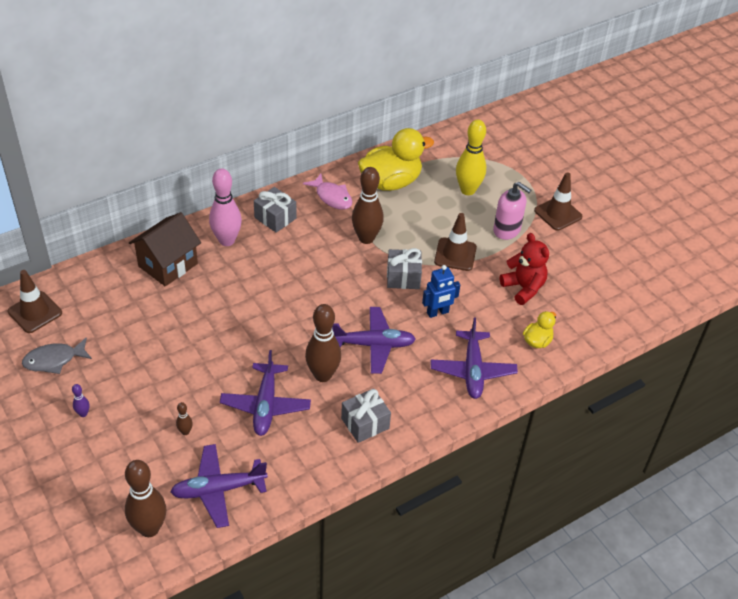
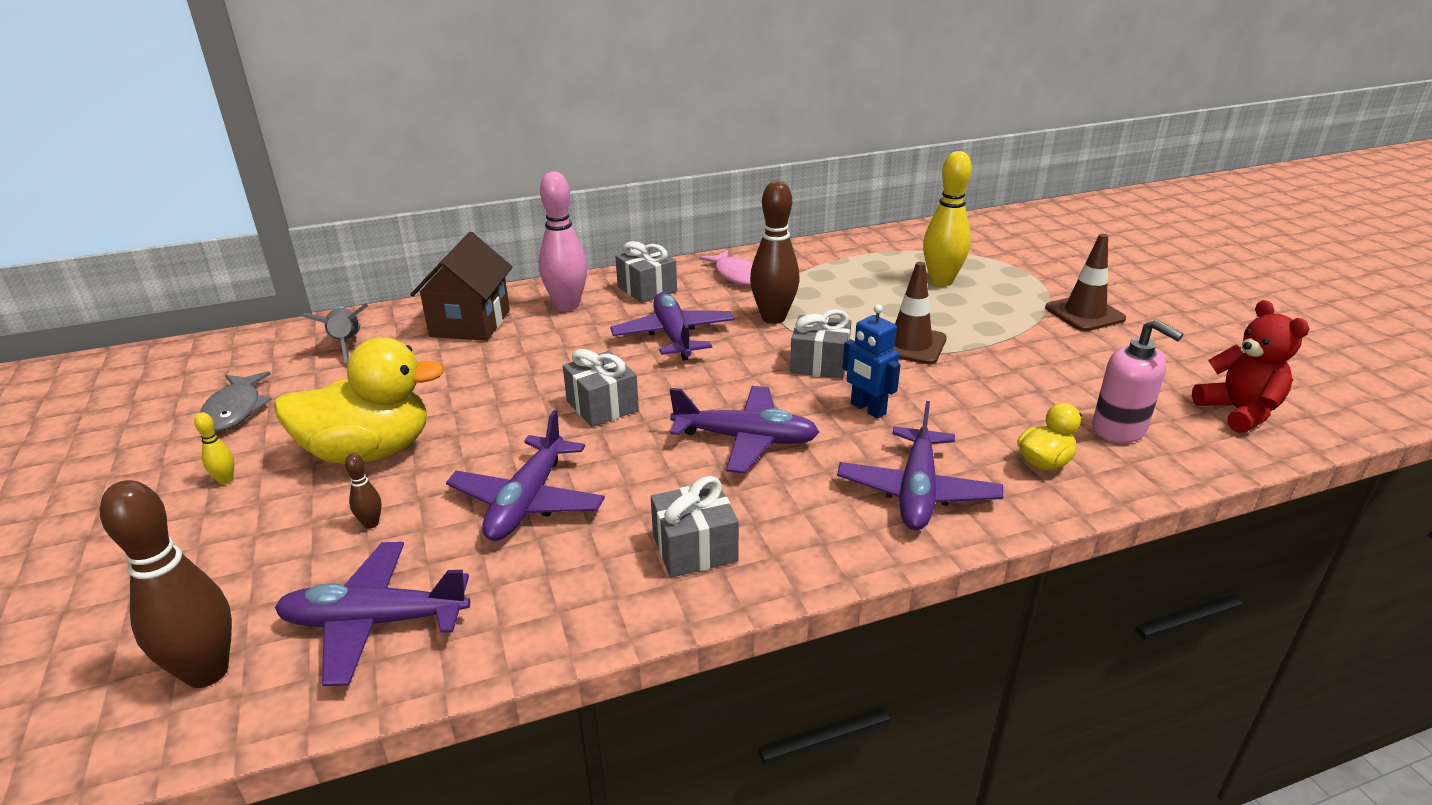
camera: 15 degrees right, 15 degrees down
brown traffic cone [8,270,62,333] -> none
grey fish [22,337,92,374] -> grey fish turned 90 degrees counterclockwise [200,371,272,431]
purple bowling pin [72,384,89,417] -> yellow bowling pin [194,412,235,484]
brown house [129,212,201,287] -> brown house turned 45 degrees counterclockwise [410,232,512,341]
brown bowling pin [305,304,341,382] -> none
yellow duck [358,128,434,191] -> yellow duck moved to [274,337,445,464]
blue robot [422,265,460,318] -> blue robot turned 60 degrees clockwise [843,304,901,419]
pink soap dispenser [493,182,531,240] -> pink soap dispenser moved to [1092,319,1183,443]
red teddy bear [500,233,549,305] -> red teddy bear moved to [1192,300,1309,433]
none -> grey rocket [301,303,368,363]
none -> grey gift [563,349,639,427]
none -> purple plane [610,292,735,361]

